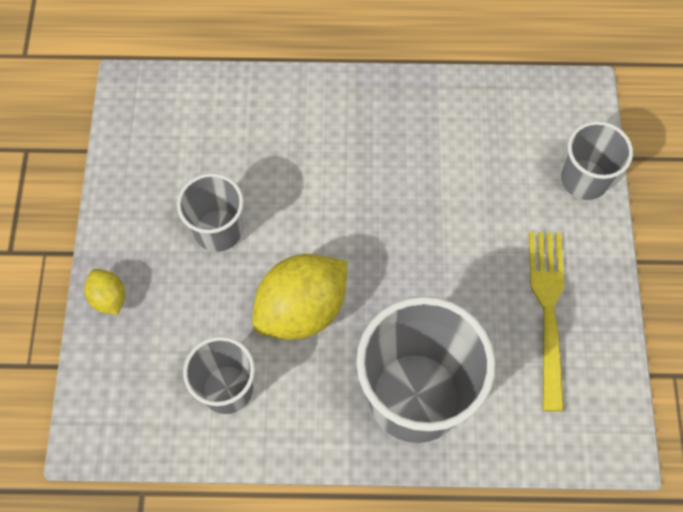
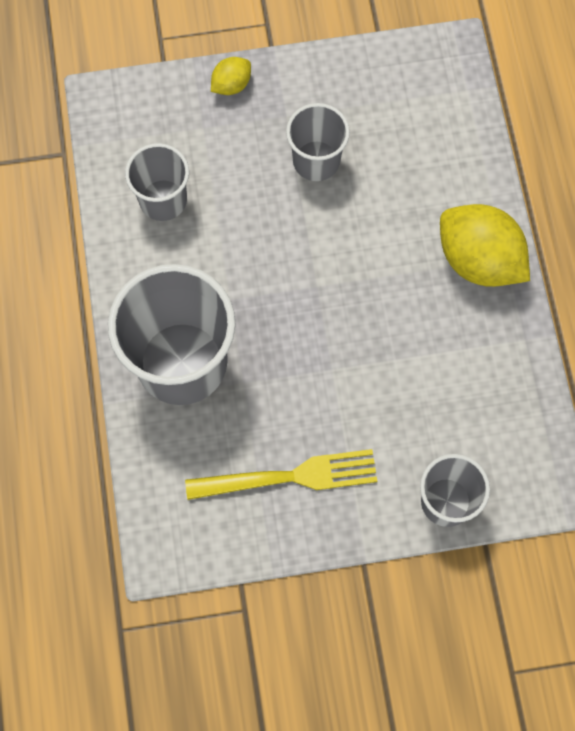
camera: 80 degrees right, 5 degrees up
yellow lemon [252,254,347,340] -> yellow lemon moved to [440,204,530,287]

